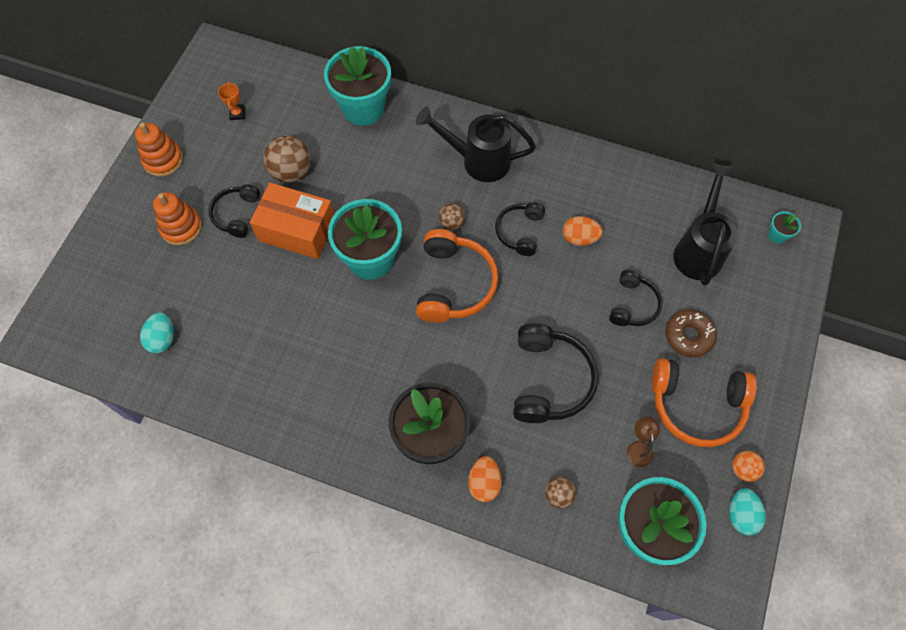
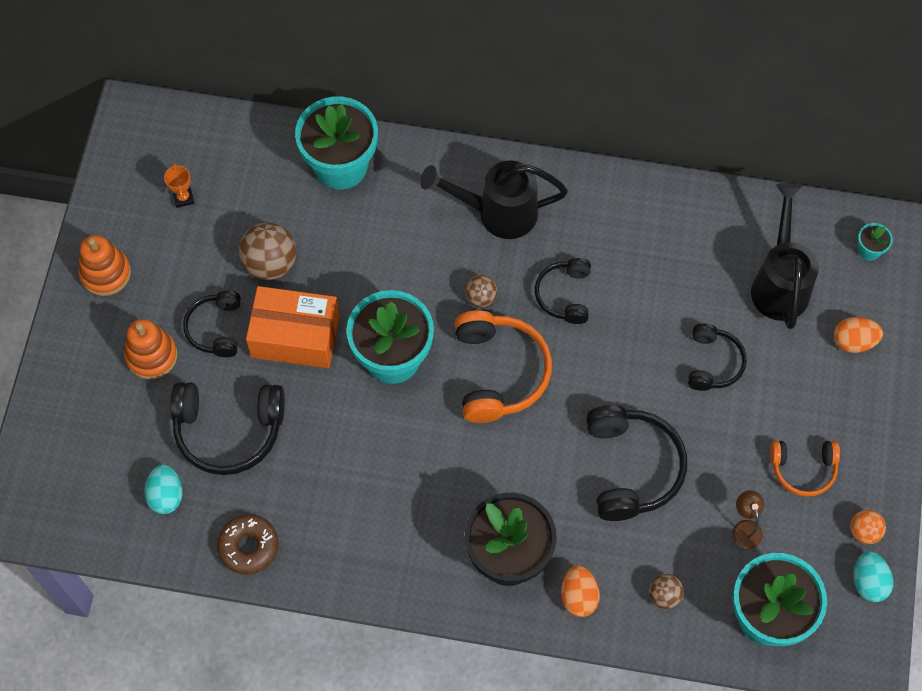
camera: 10 degrees left, 0 degrees up
orange egg [563,216,603,246] -> orange egg moved to [834,317,883,353]
orange headphones [651,358,757,447] -> orange headphones [770,441,840,497], size x0.60
brown donut [665,310,717,357] -> brown donut moved to [217,514,279,575]
none -> black headphones [170,382,285,475]

